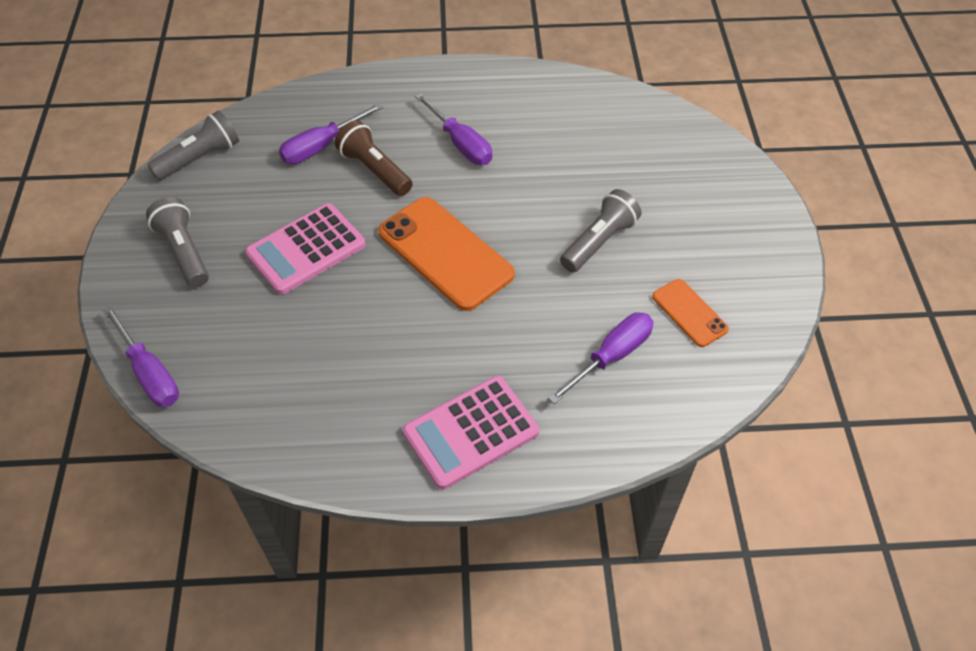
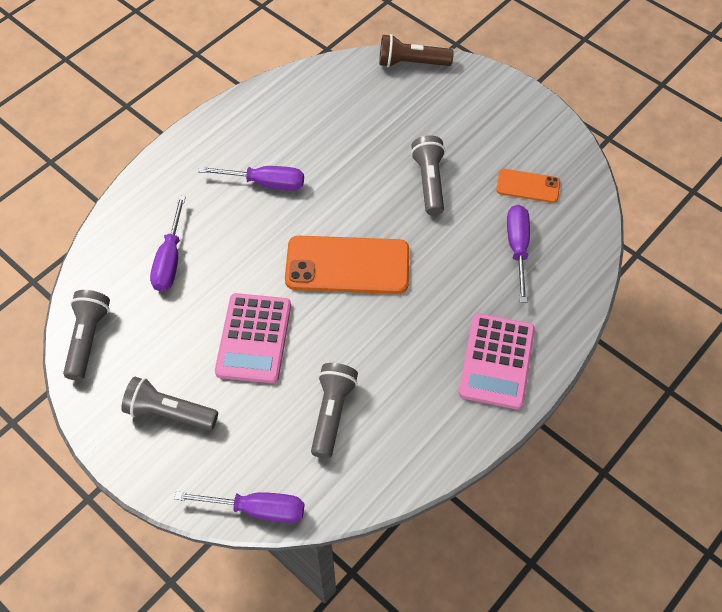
camera: 45 degrees left, 5 degrees up
brown flashlight [335,120,413,196] -> brown flashlight moved to [379,34,454,67]
none -> grey flashlight [311,363,358,459]

